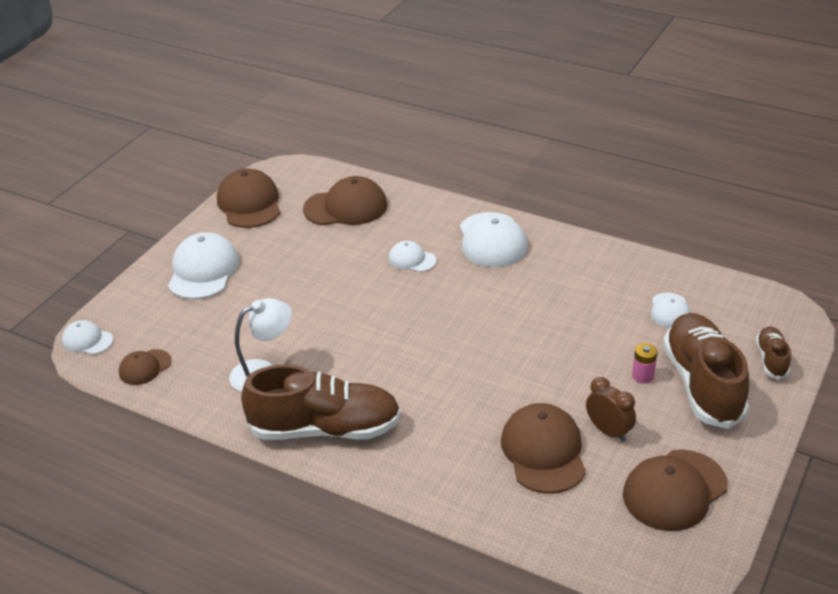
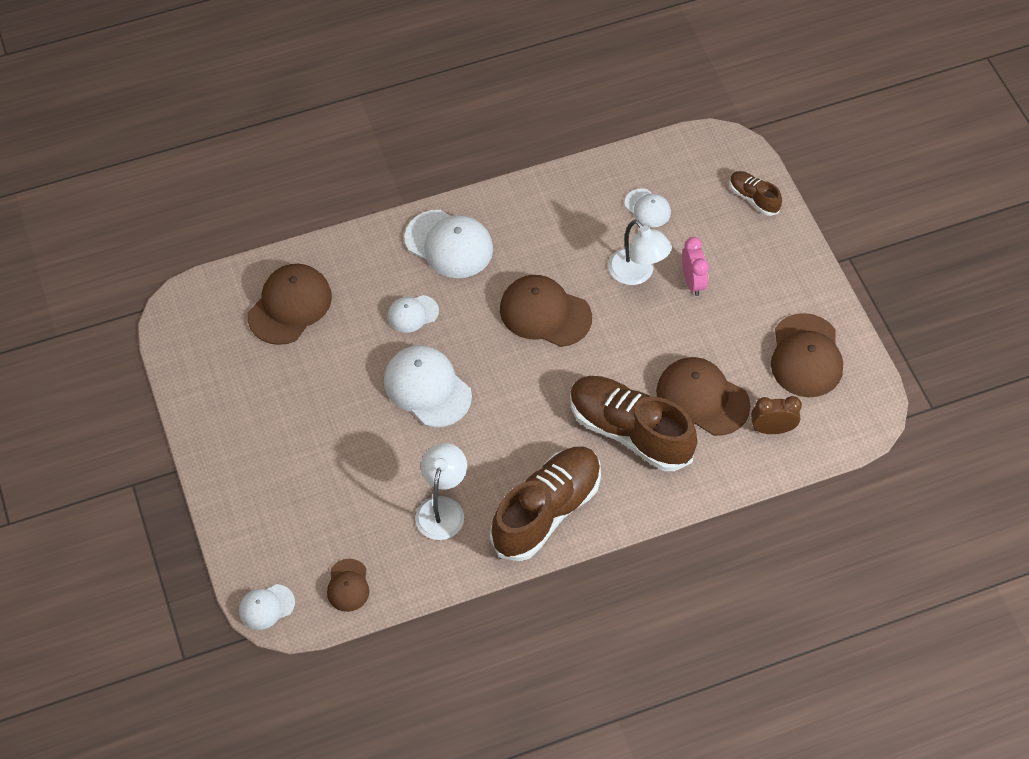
camera: 50 degrees left, 20 degrees up
white cap [168,232,239,299] -> white cap moved to [384,345,472,427]
brown cap [217,169,280,228] -> brown cap moved to [500,275,592,347]
brown clock [586,377,636,442] -> brown clock moved to [751,396,802,434]
pink battery [632,343,657,384] -> pink clock [682,237,709,296]
brown shoe [663,313,749,429] -> brown shoe moved to [570,376,697,471]
none -> white lamp [609,219,672,285]

